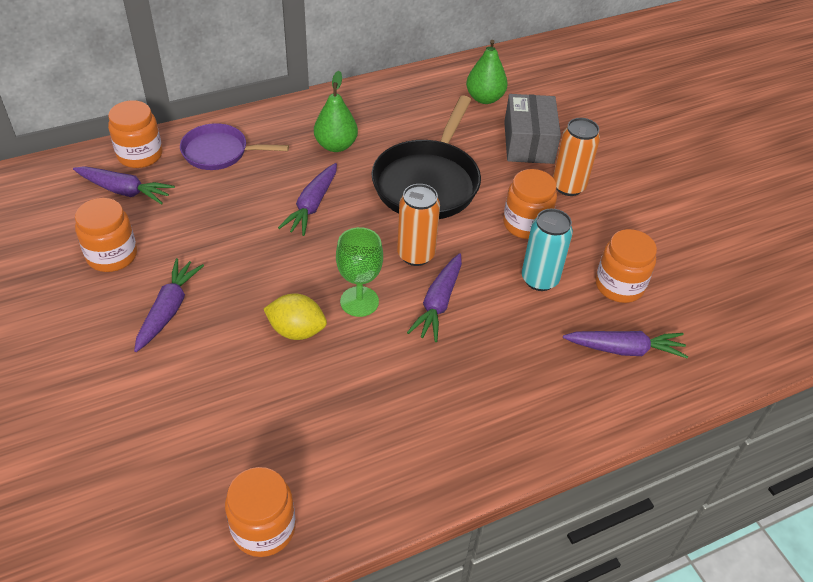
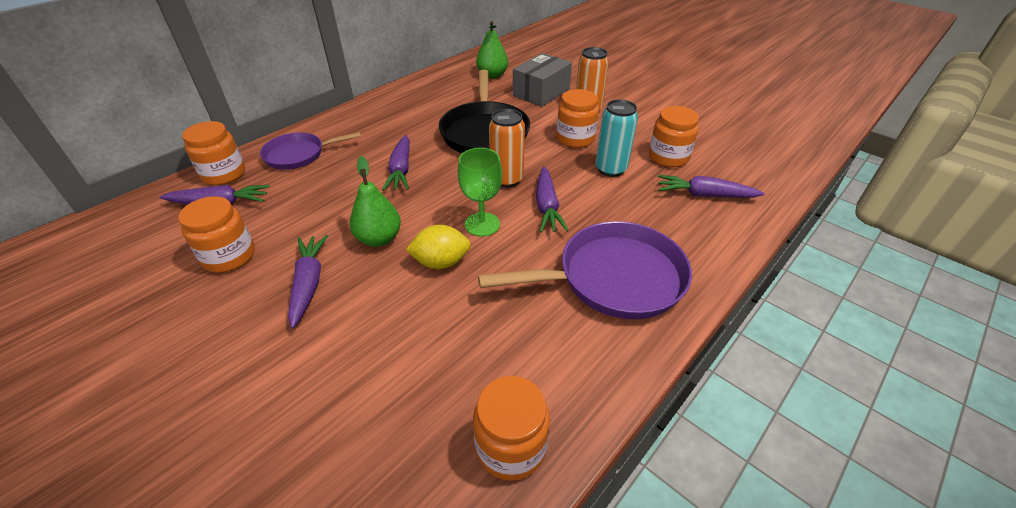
camera: 20 degrees left, 5 degrees down
green pear [314,71,358,152] -> green pear moved to [350,156,401,247]
grey box [504,94,561,164] -> grey box turned 60 degrees clockwise [513,53,572,107]
purple carrot [563,331,688,359] -> purple carrot turned 150 degrees counterclockwise [658,175,765,198]
none -> purple pan [478,221,692,319]

